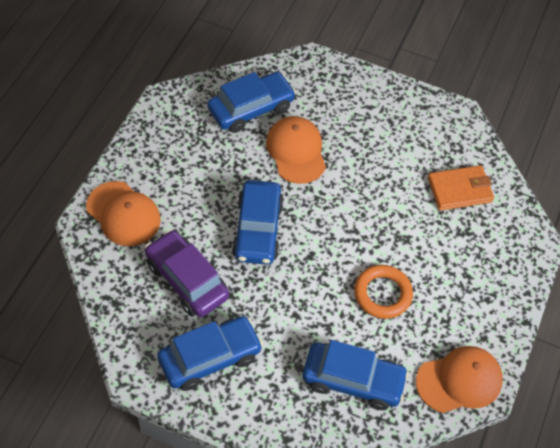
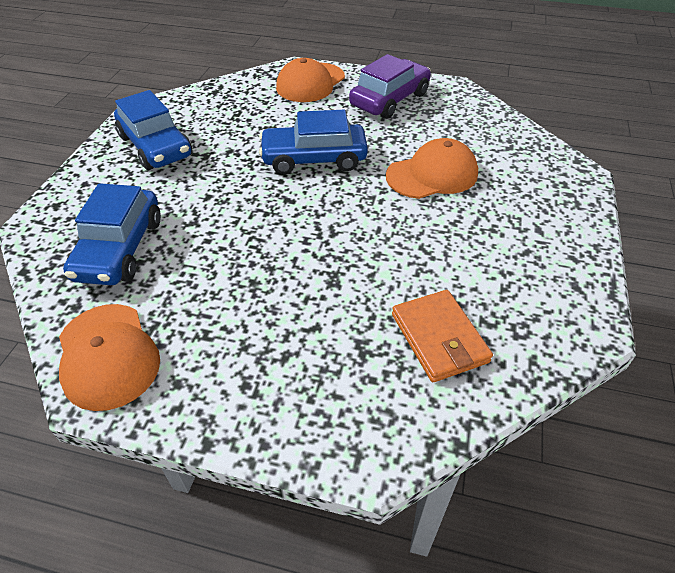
camera: 85 degrees right, 10 degrees down
purple car [145,230,229,317] -> purple car moved to [349,54,431,119]
blue car [207,72,296,133] -> none
orange ring [354,265,413,319] -> none

